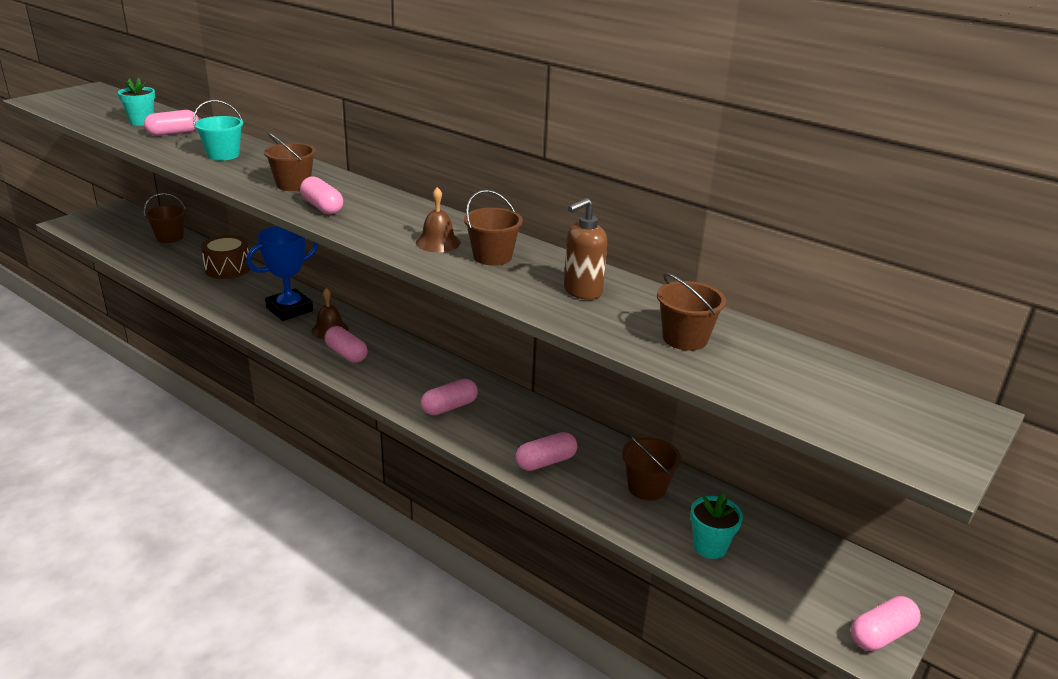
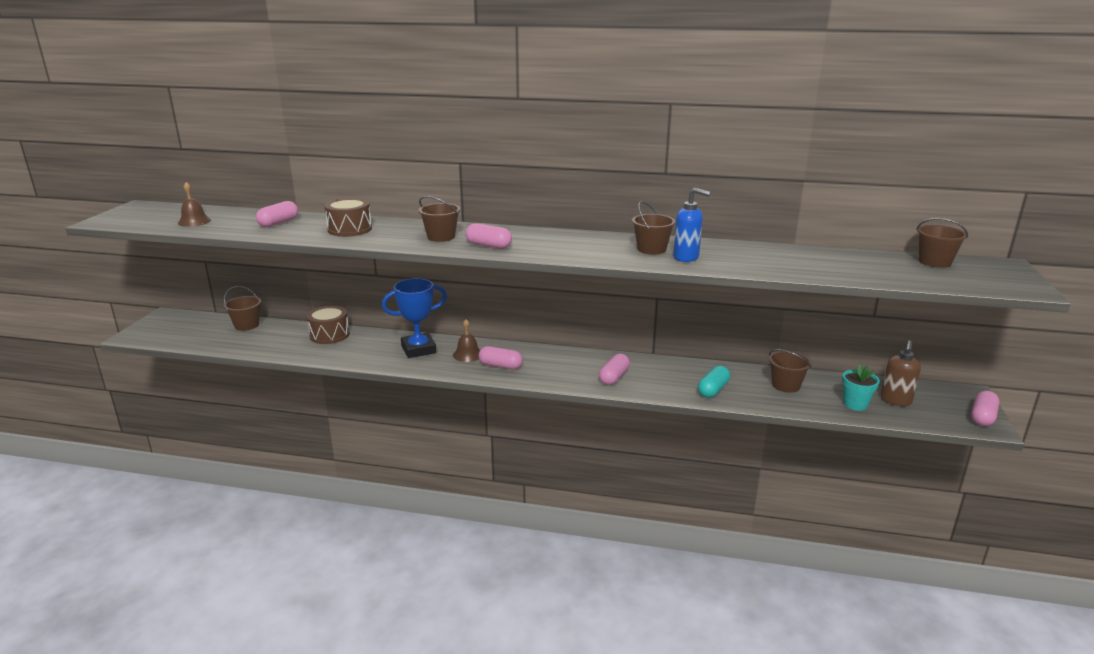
camera: 25 degrees left, 5 degrees down
turquoise flower pot [118,78,155,126] -> none
turquoise bucket [193,100,243,161] -> brown drum [324,198,372,237]
blue trophy [246,226,318,321] -> blue trophy turned 45 degrees clockwise [382,278,447,358]
brown bell [416,187,461,252] -> brown bell moved to [178,182,211,227]
pink capsule [516,432,577,471] -> turquoise capsule [698,366,730,398]
brown soap dispenser [564,198,607,300] -> brown soap dispenser moved to [880,340,921,406]
brown bucket [657,273,726,351] -> brown bucket moved to [916,218,968,268]
none -> blue soap dispenser [674,188,711,262]

